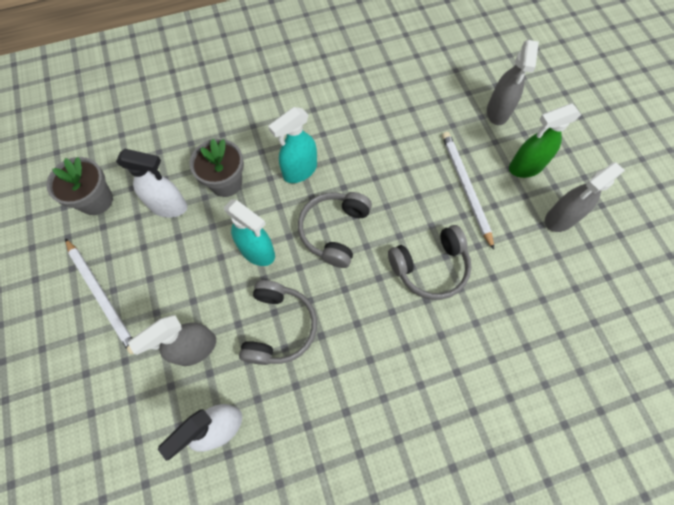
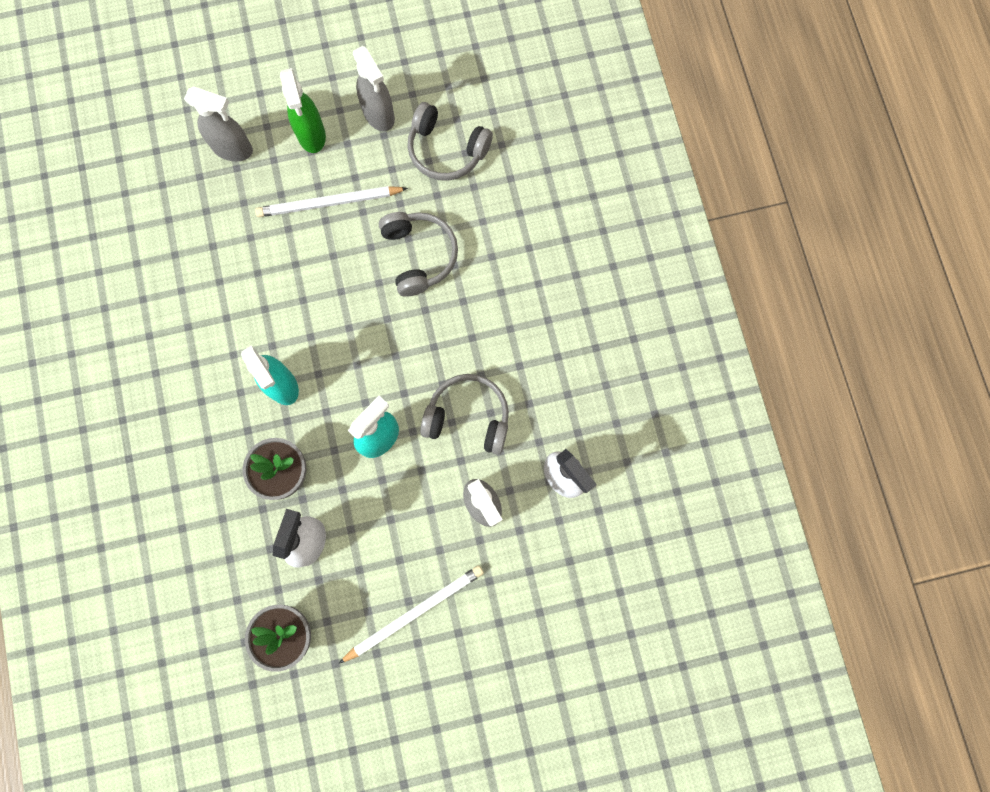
camera: 85 degrees left, 10 degrees up
grey headphones [298,192,372,268] -> grey headphones moved to [408,102,493,181]

